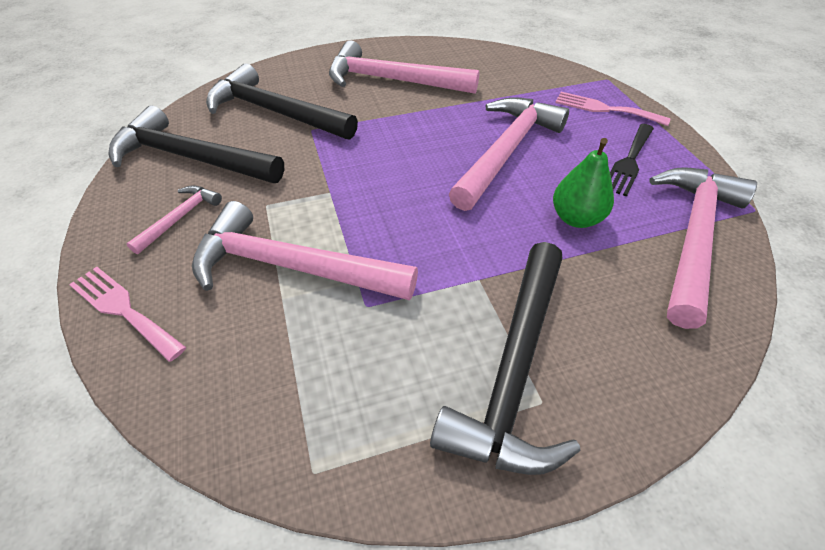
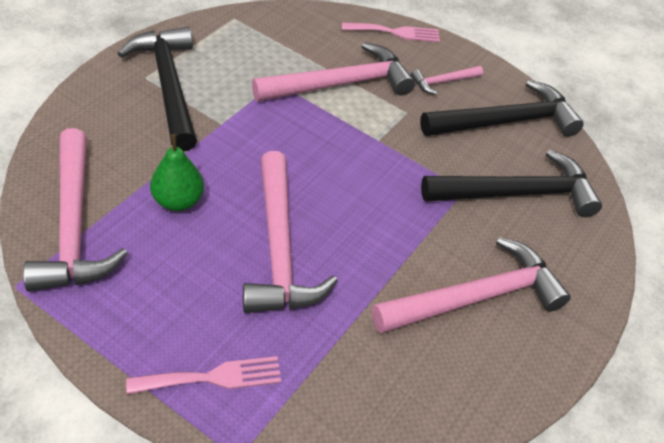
camera: 135 degrees right, 0 degrees up
pink hammer [126,185,222,254] -> pink hammer turned 75 degrees clockwise [411,66,483,95]
black fork [610,124,654,197] -> none

